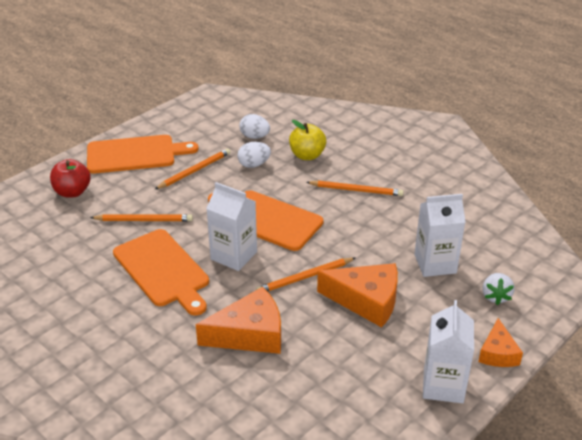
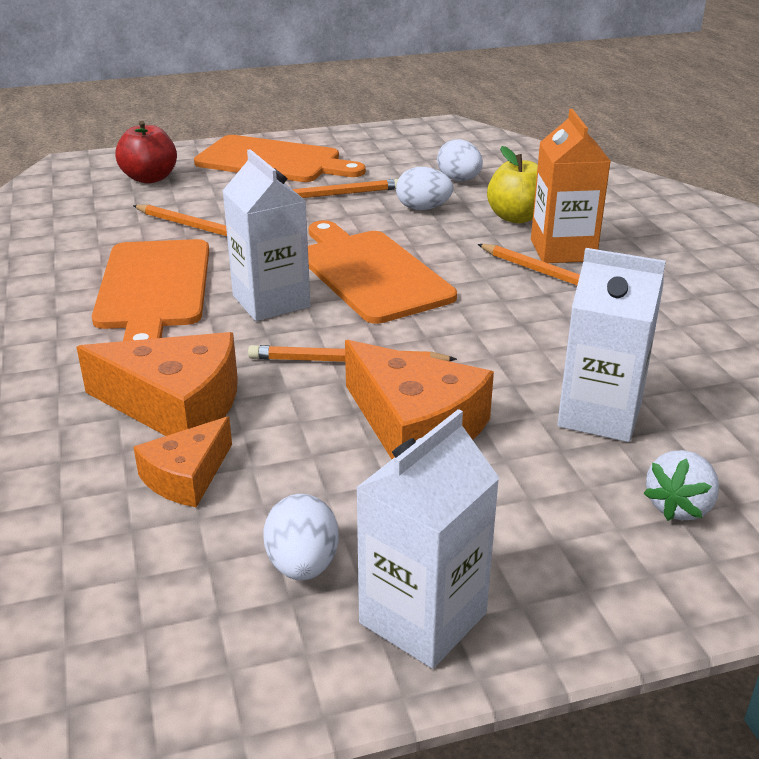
camera: 30 degrees right, 5 degrees down
orange cheese [478,318,523,367] -> orange cheese moved to [133,417,232,508]
none -> white egg [263,494,339,580]
none -> orange carton [531,109,610,263]

